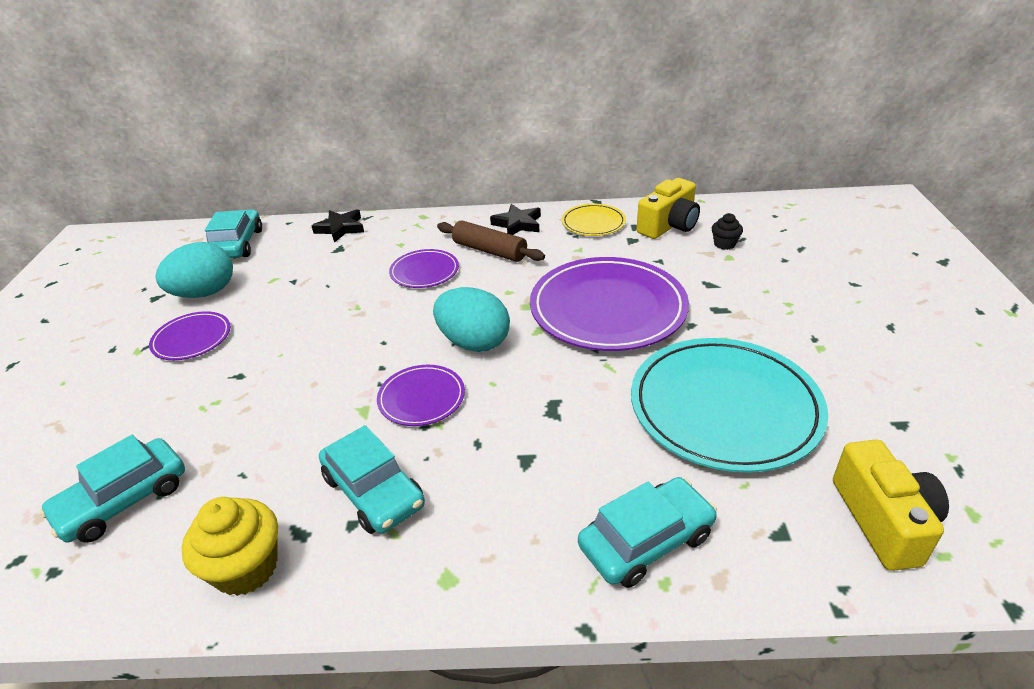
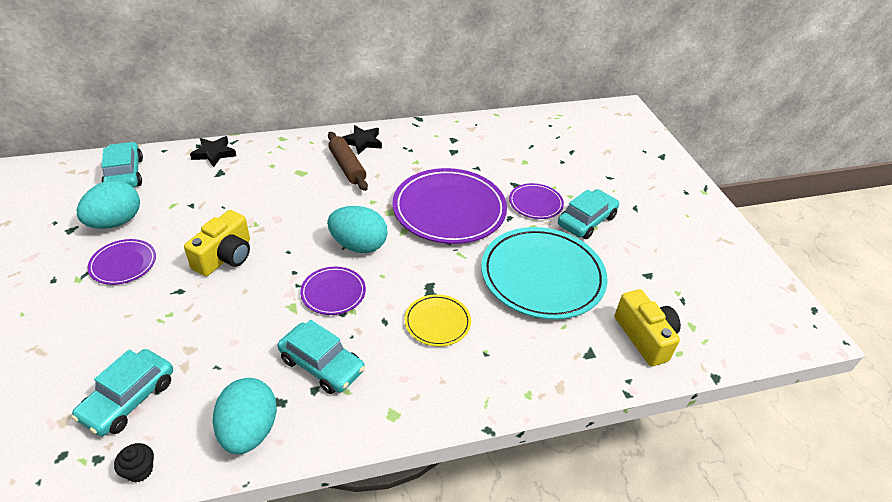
camera: 20 degrees left, 5 degrees up
yellow cupcake [181,497,278,596] -> turquoise egg [213,378,277,454]
purple plate [389,249,459,288] -> purple plate moved to [509,183,564,219]
brown rolling pin [437,220,545,262] -> brown rolling pin turned 45 degrees clockwise [328,132,368,191]
yellow plate [562,204,626,236] -> yellow plate moved to [405,294,471,347]
turquoise car [578,477,717,588] -> turquoise car moved to [558,189,619,239]
yellow camera [637,178,700,239] -> yellow camera moved to [184,210,250,276]
black cupcake [712,213,743,250] -> black cupcake moved to [114,443,154,483]

